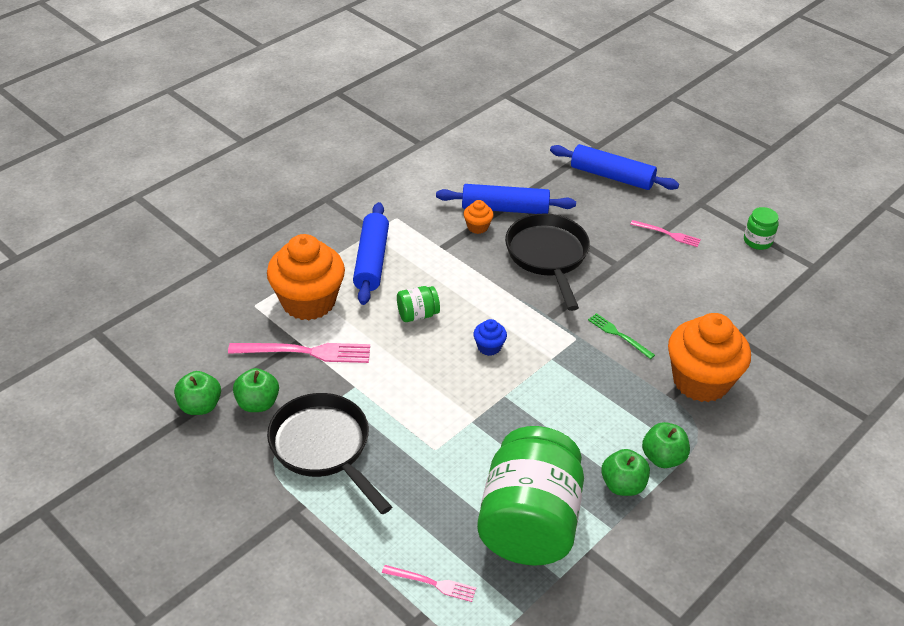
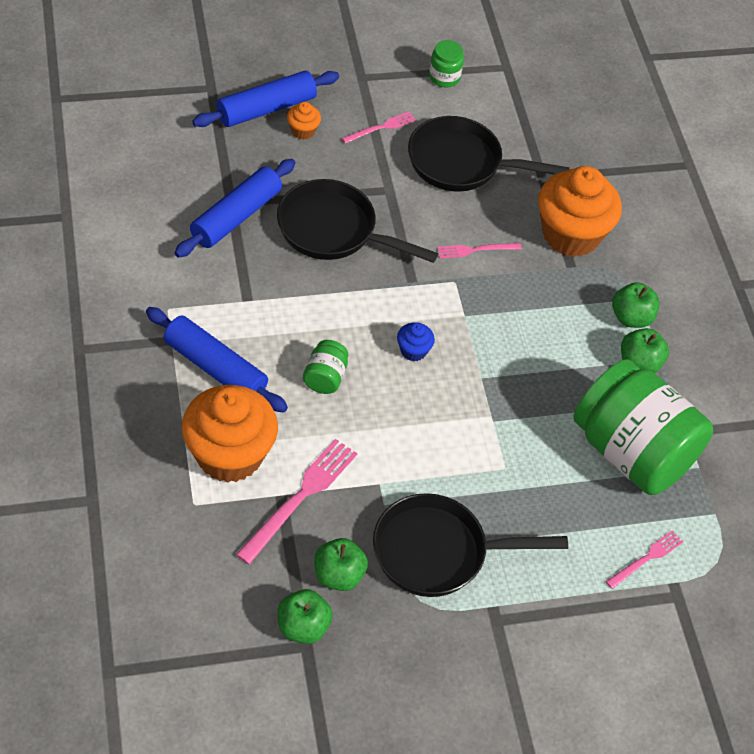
camera: 60 degrees left, 10 degrees up
orange cupcake [464,200,494,234] -> orange cupcake moved to [287,102,321,140]
green fork [588,313,655,359] -> pink fork [437,243,522,259]
none -> black pan [408,116,570,192]

